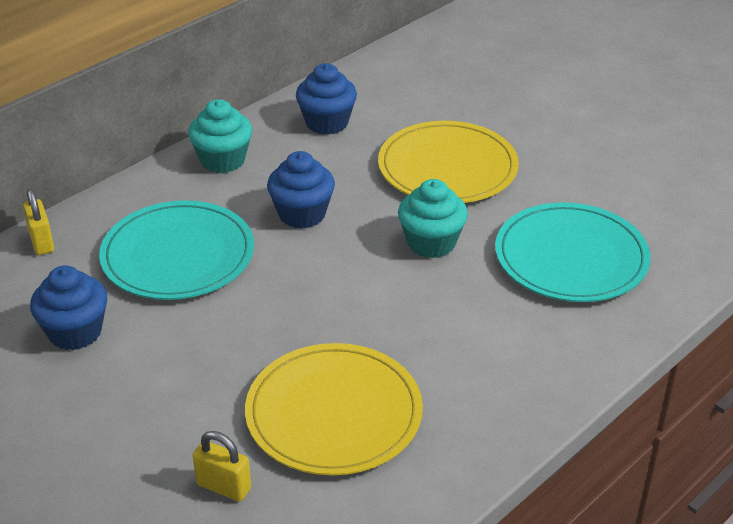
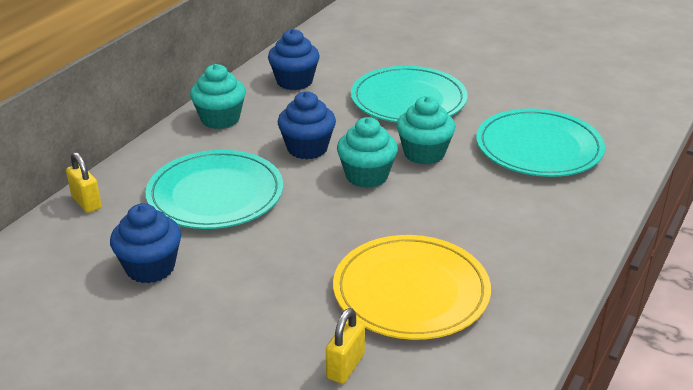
camera: 15 degrees left, 5 degrees down
yellow padlock [193,431,251,502] -> yellow padlock turned 75 degrees counterclockwise [326,308,365,384]
yellow plate [378,121,519,203] -> turquoise plate [351,66,468,122]
none -> turquoise cupcake [337,117,398,188]

